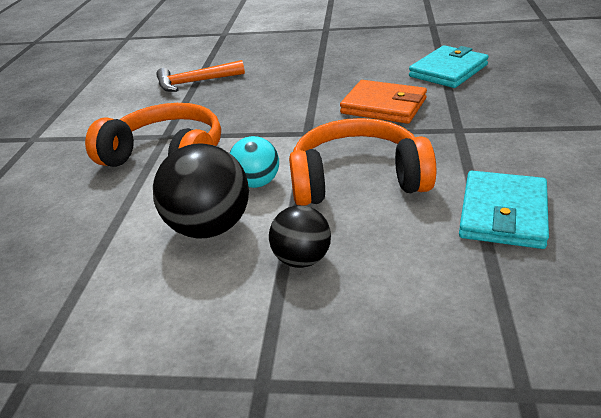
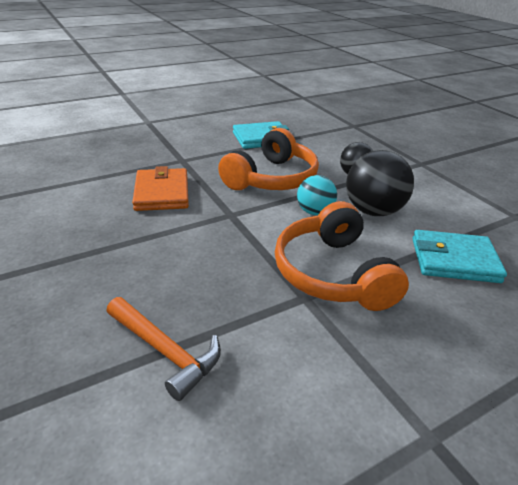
camera: 130 degrees left, 0 degrees up
orange headphones [289,118,436,206] -> orange headphones turned 105 degrees counterclockwise [218,128,319,190]
turquoise wallet [409,45,489,88] -> turquoise wallet moved to [412,230,507,283]

